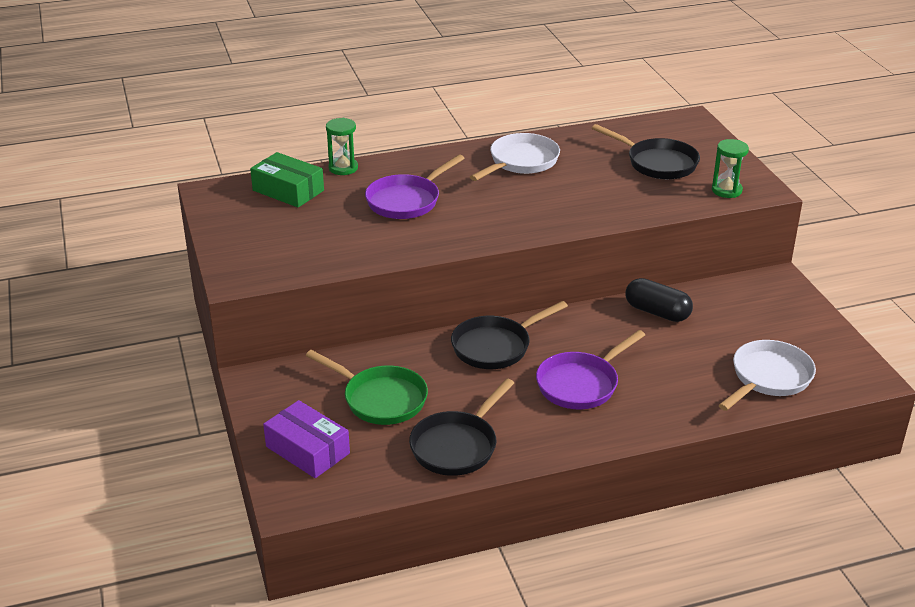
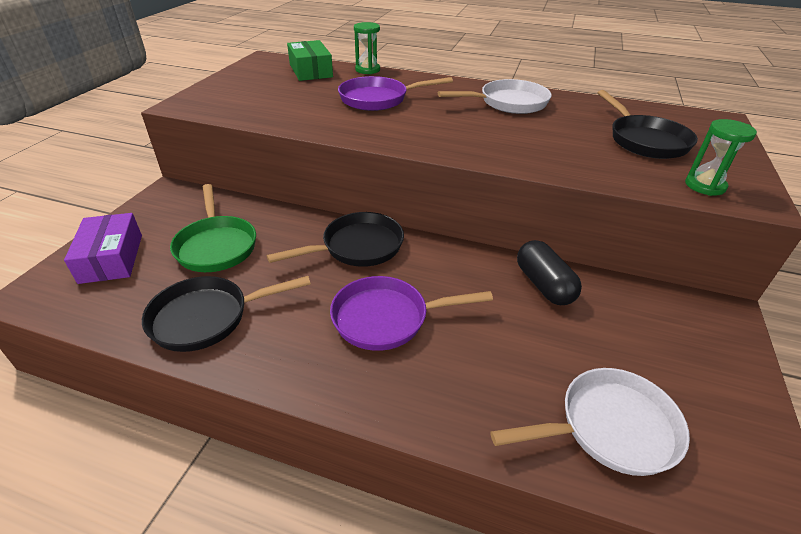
camera: 35 degrees right, 5 degrees up
black pan [451,301,568,369] -> black pan turned 150 degrees clockwise [267,212,404,267]

